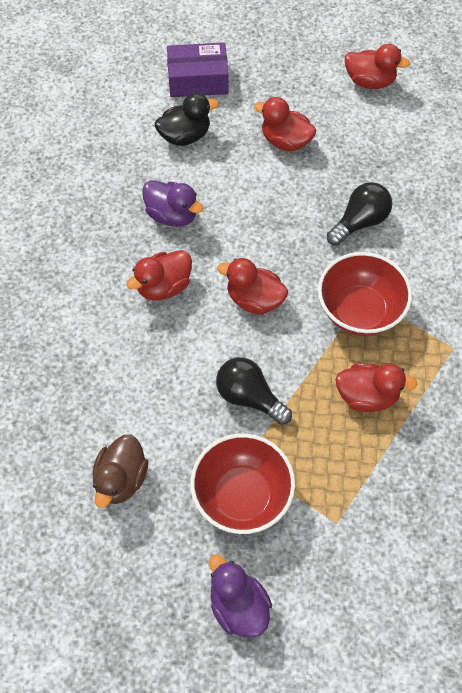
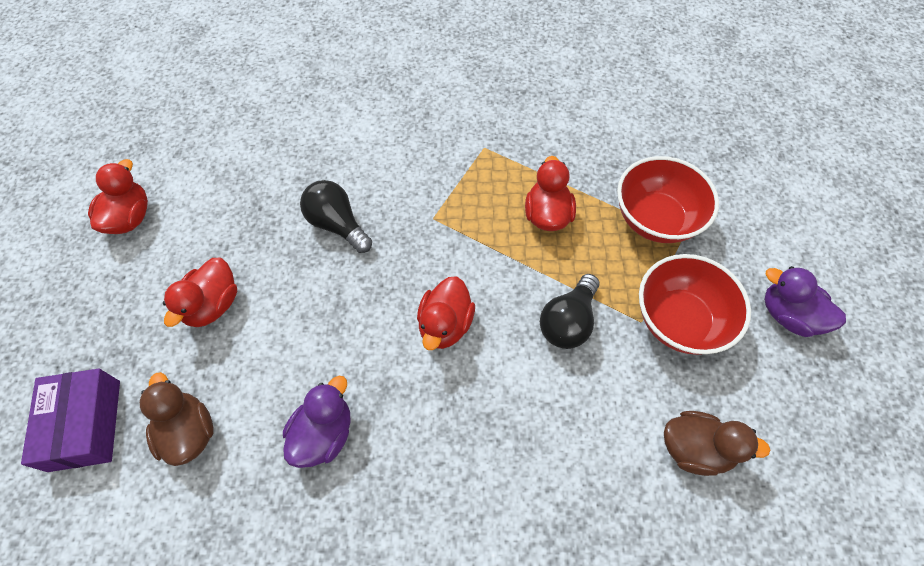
camera: 95 degrees left, 0 degrees up
red duck [126,250,192,300] -> none
black duck [155,93,219,146] -> brown duck [140,372,214,466]
purple duck [209,554,272,638] -> purple duck turned 75 degrees clockwise [764,266,846,337]
red bowl [318,252,412,336] -> red bowl moved to [617,156,719,243]

